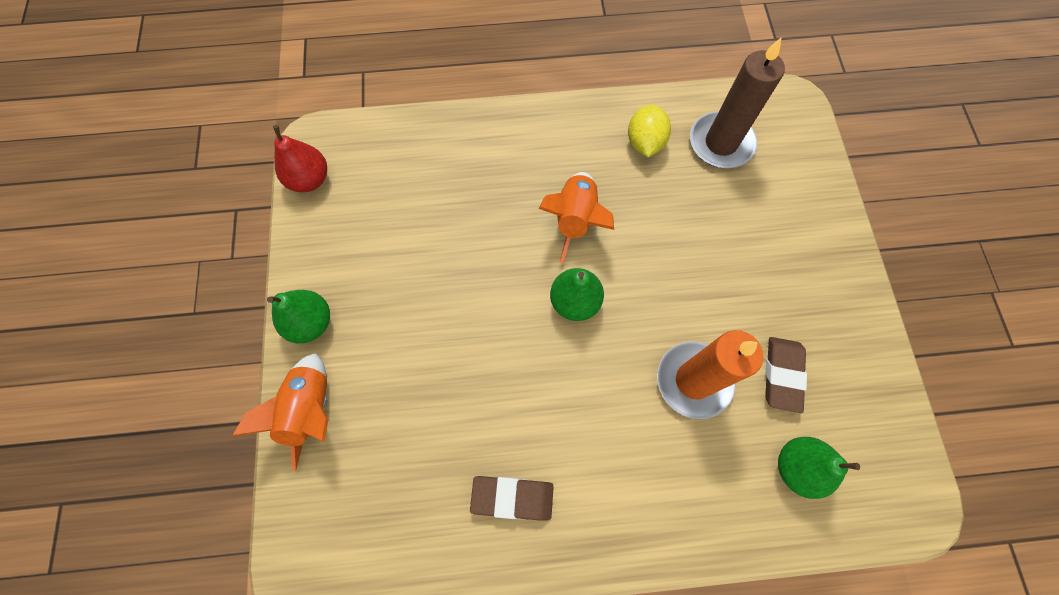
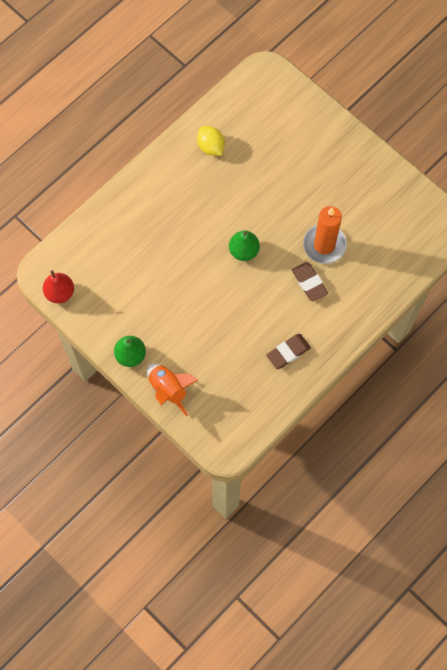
camera: 40 degrees left, 0 degrees up
orange rocket [539,172,614,264] -> none
brown candle [690,37,785,168] -> none
brown eraser [765,337,807,413] -> brown eraser moved to [292,262,328,302]
green pear [778,437,860,499] -> none

